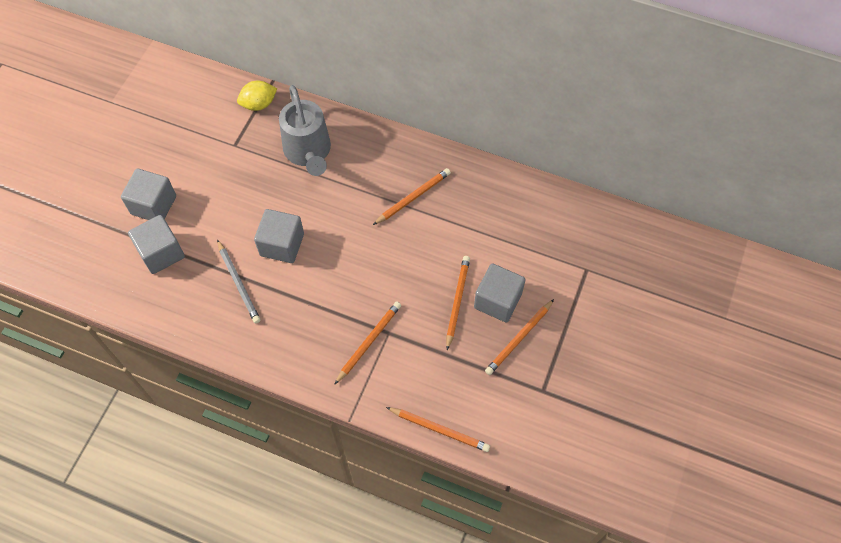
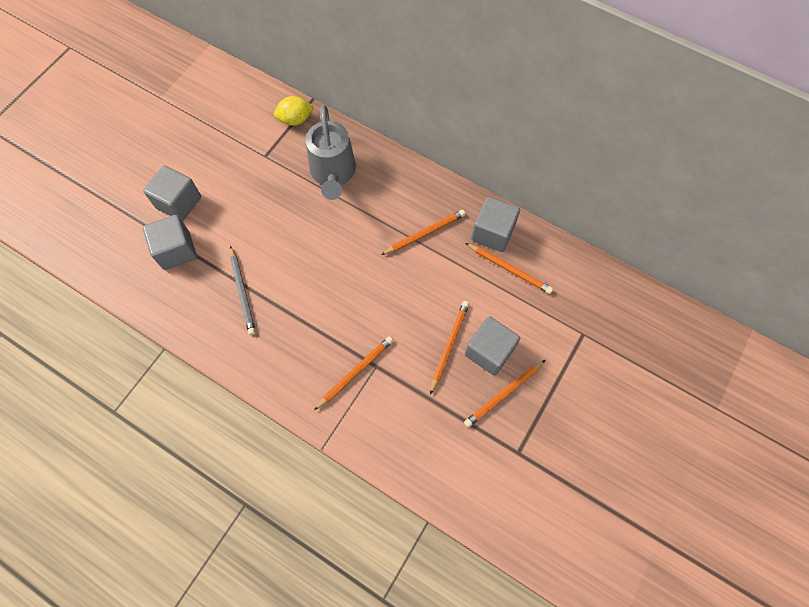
camera: 10 degrees right, 5 degrees up
grey cube [254,209,304,263] -> grey cube moved to [471,197,520,252]
orange pencil [386,407,490,452] -> orange pencil moved to [466,243,553,294]

